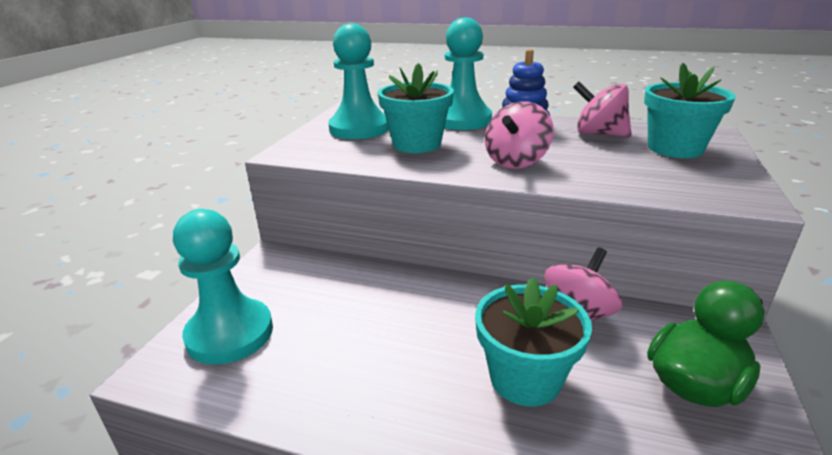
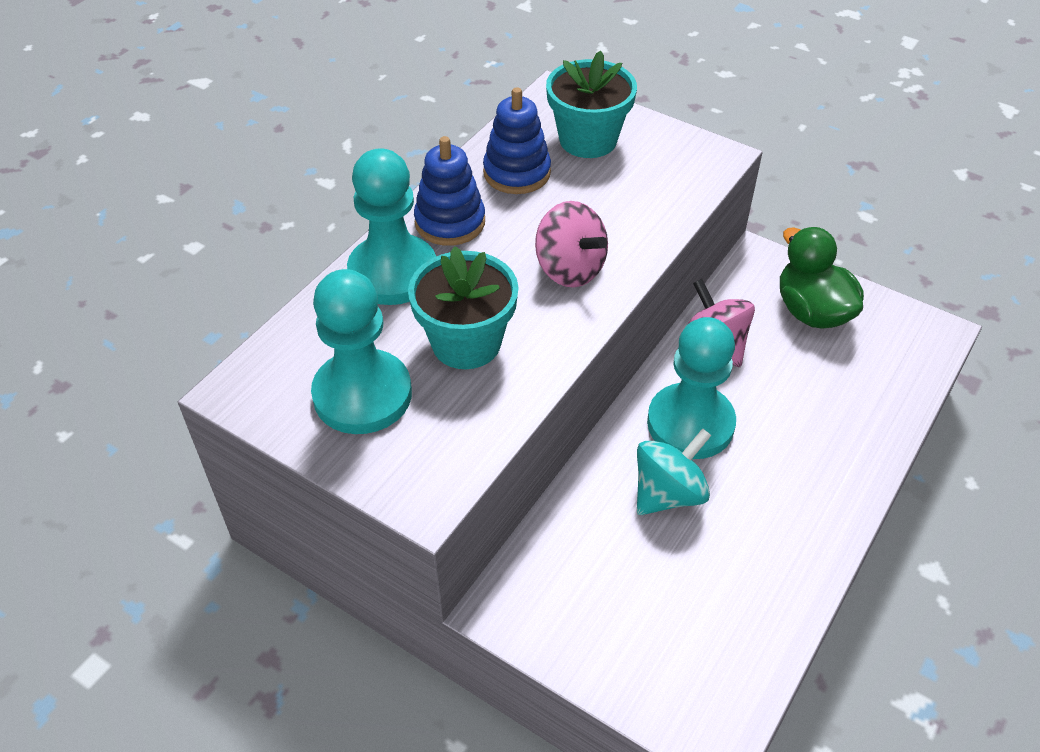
camera: 75 degrees left, 20 degrees up
turquoise pawn [173,209,273,365] -> turquoise pawn moved to [647,317,736,459]
turquoise flower pot [475,277,592,407] -> none
pink spinning top [573,81,632,137] -> blue stacking toy [483,87,551,194]
none -> turquoise spinning top [637,428,712,515]

